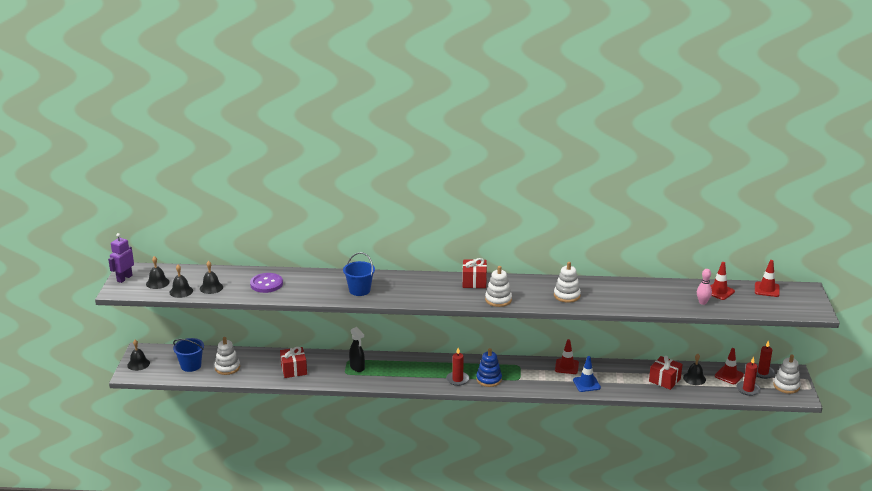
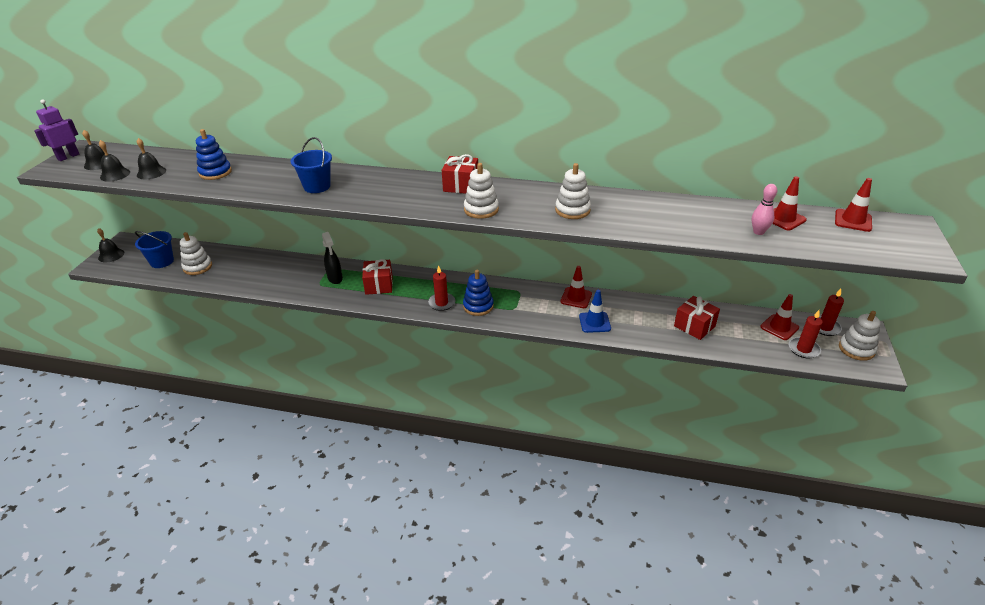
camera: 10 degrees right, 10 degrees up
purple button [250,273,283,293] -> blue stacking toy [196,129,232,180]
red gift [280,347,307,378] -> red gift moved to [362,259,393,295]
black bell [683,354,706,385] -> none

